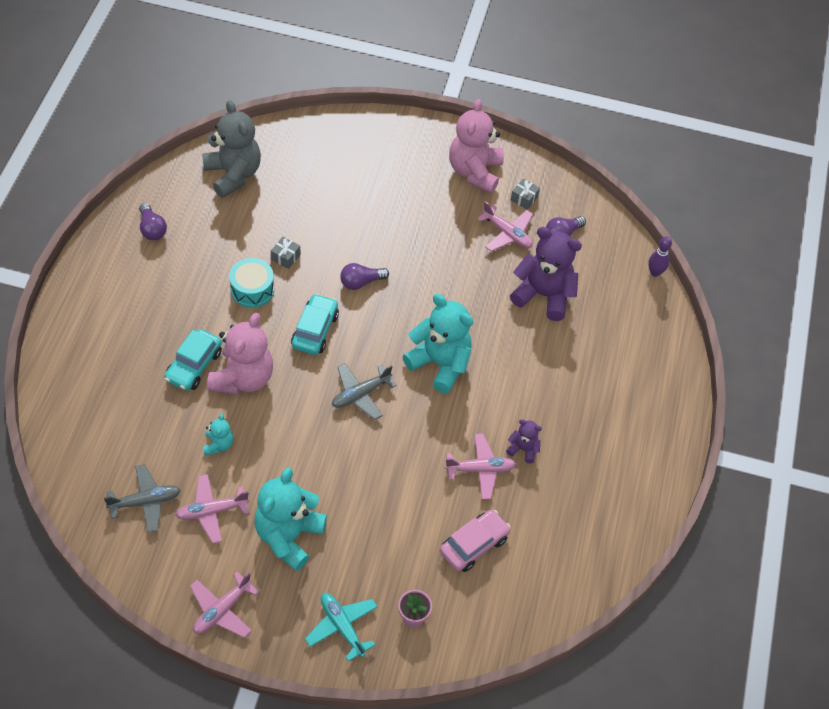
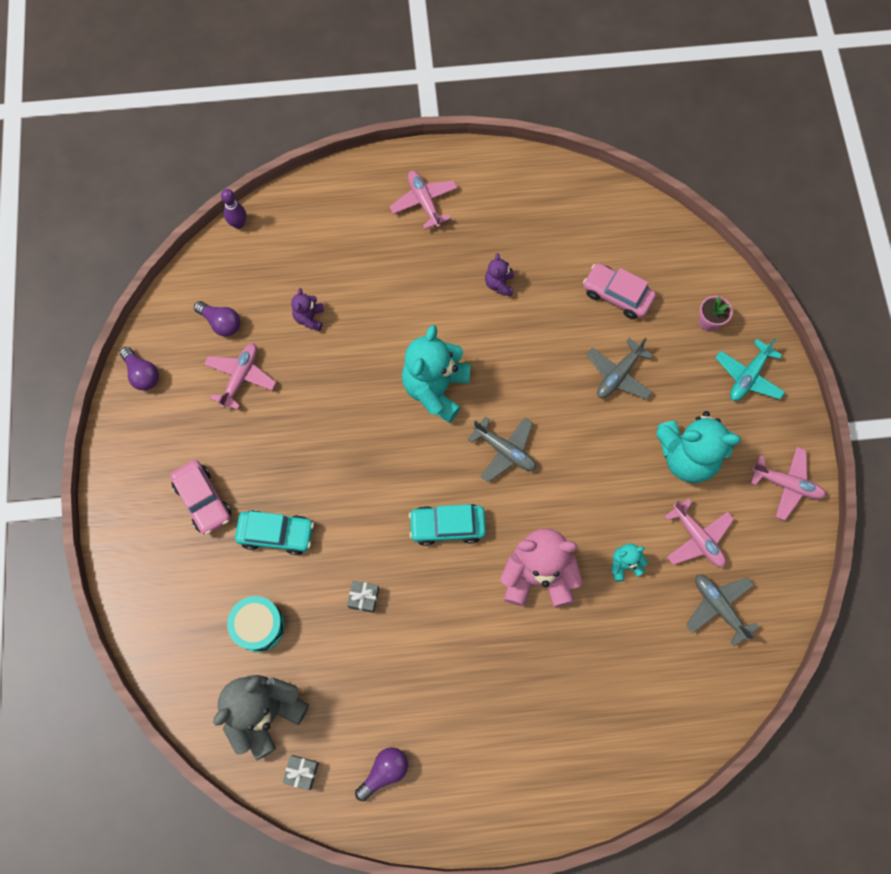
camera: 105 degrees left, 15 degrees up
turquoise car [164,329,222,391] -> turquoise car moved to [235,510,314,555]
turquoise drum [229,258,274,308] -> turquoise drum moved to [227,596,285,652]
purple light bulb [340,263,389,290] -> purple light bulb moved to [120,347,159,391]
pink plane [444,433,516,500] -> pink plane moved to [389,171,458,229]
pink teddy bear [449,99,504,193] -> none
purple teddy bear [510,227,582,321] -> purple teddy bear [291,288,324,331], size x0.47
grey gift [511,178,540,210] -> grey gift moved to [282,755,319,790]
none -> pink car [170,460,231,535]
none -> grey plane [587,338,653,399]

